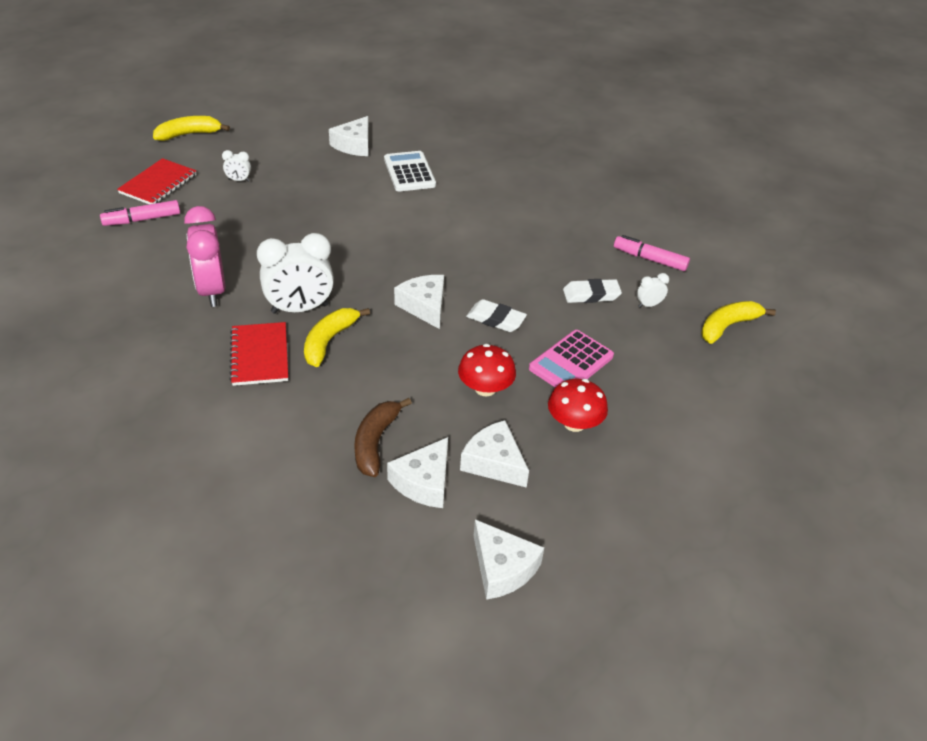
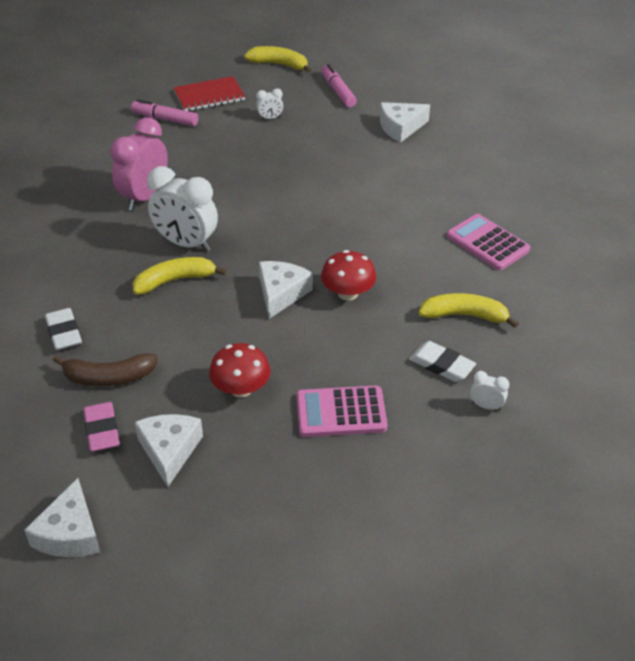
camera: 45 degrees right, 0 degrees up
white clock [222,150,251,182] -> white clock turned 60 degrees counterclockwise [256,88,283,120]
red notebook [229,322,288,386] -> none
brown banana [354,398,412,477] -> brown banana turned 150 degrees counterclockwise [53,353,158,386]
white calculator [384,151,436,191] -> none
white cheese [387,437,448,508] -> pink eraser [83,402,120,452]
white eraser [466,299,527,332] -> white eraser moved to [45,308,82,350]
red mushroom [548,379,608,432] -> red mushroom moved to [321,250,376,301]
pink marker [614,235,690,271] -> pink marker moved to [321,64,357,108]
yellow banana [701,301,776,344] -> yellow banana moved to [419,293,519,328]
none -> pink calculator [447,214,531,270]

